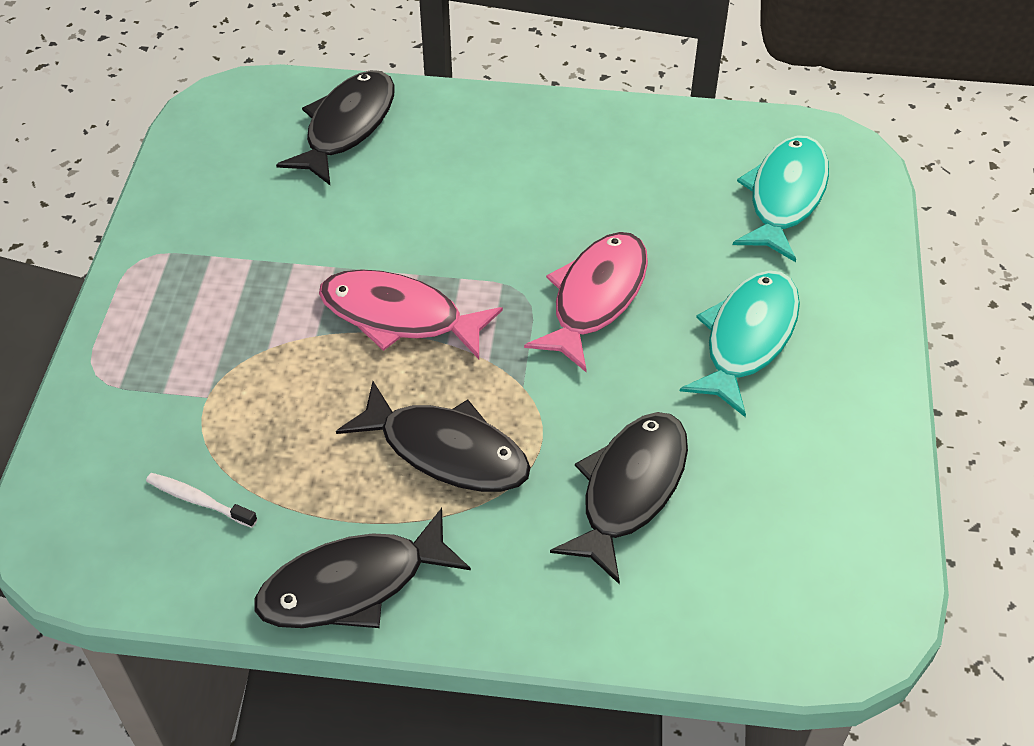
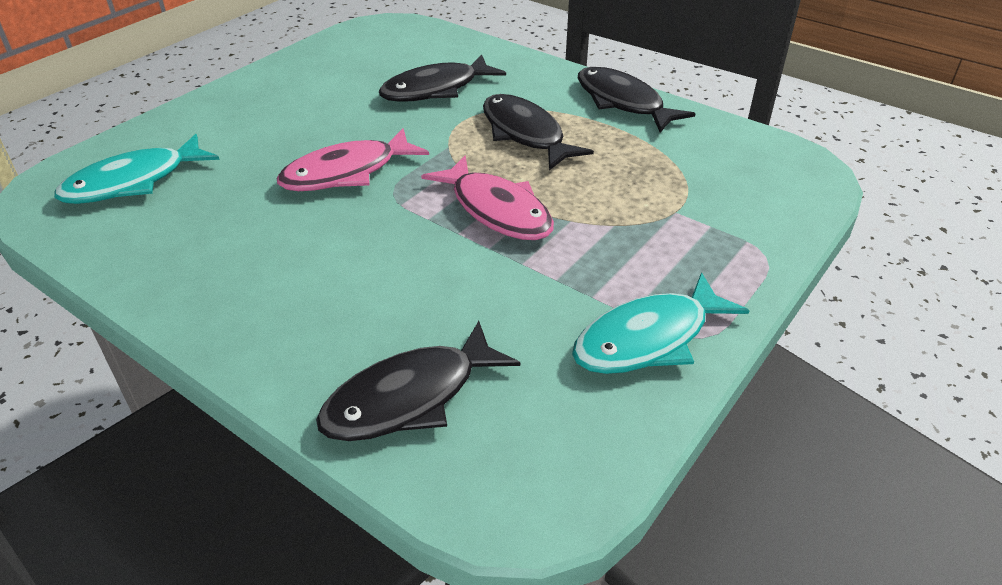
camera: 150 degrees left, 10 degrees down
white toothbrush [146,473,257,528] -> none
black fish [254,508,471,628] -> black fish turned 135 degrees counterclockwise [578,67,696,133]
turquoise fish [680,270,800,417] -> turquoise fish moved to [572,272,750,374]

